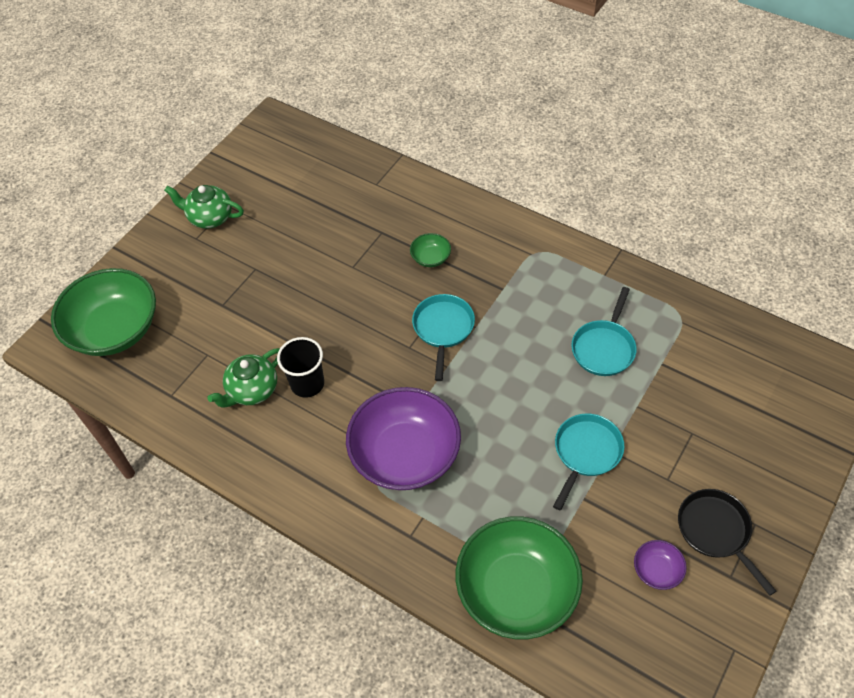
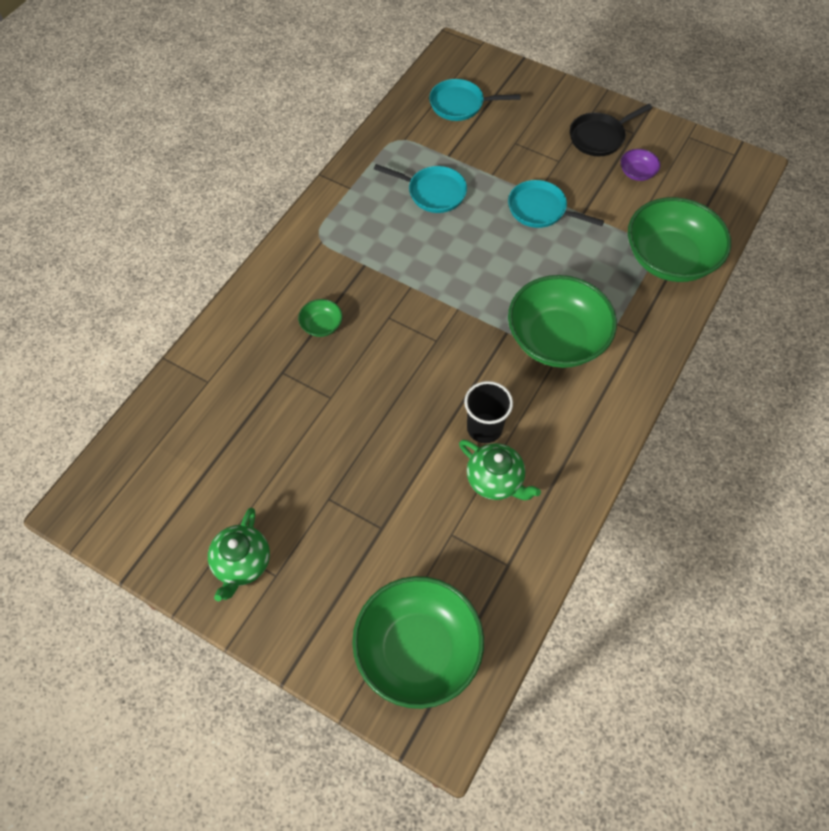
camera: 95 degrees left, 5 degrees up
purple bowl [346,387,461,490] -> green bowl [508,275,617,368]
turquoise pan [412,294,475,381] -> turquoise pan moved to [429,79,521,121]

